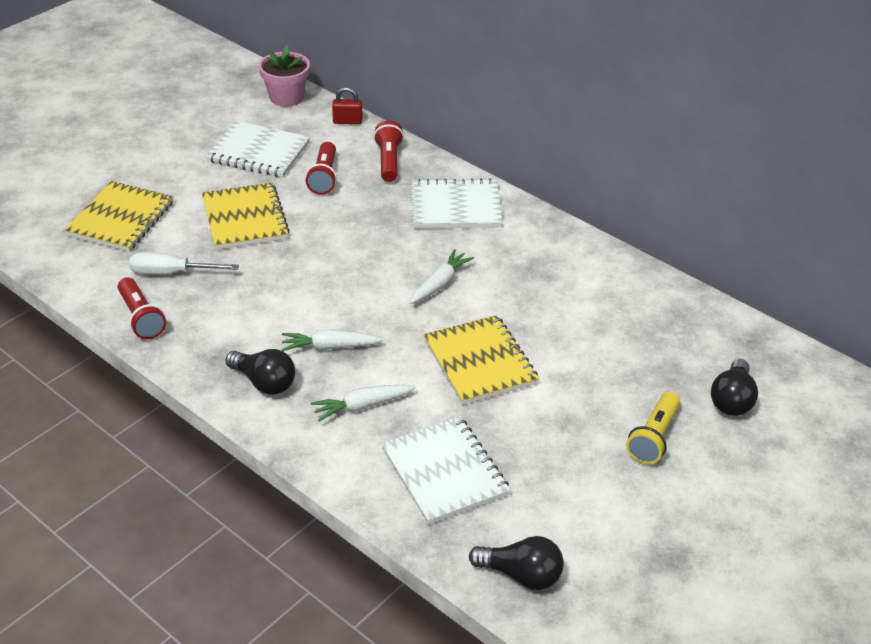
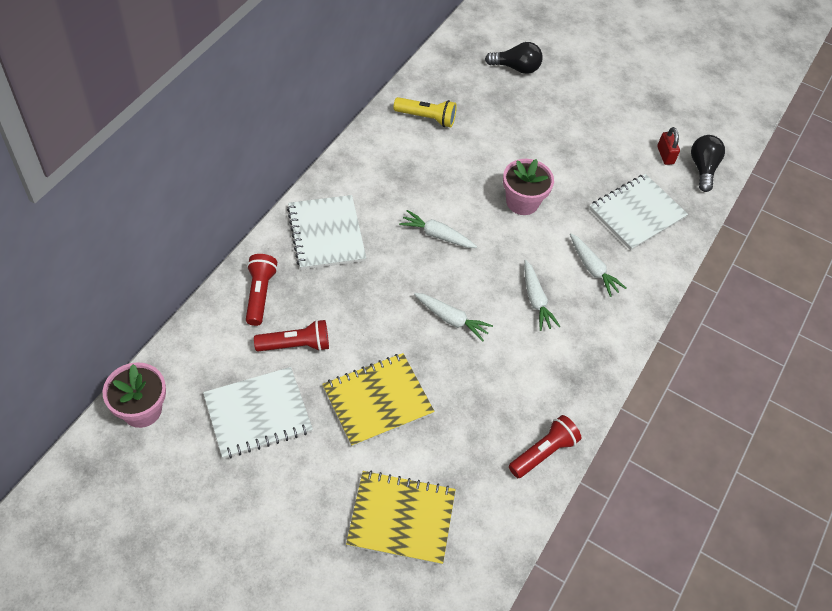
camera: 105 degrees left, 15 degrees up
white screwdriver [129,252,239,274] -> none
white notebook [206,121,310,178] -> white notebook turned 60 degrees clockwise [203,367,313,459]
black light bulb [225,349,295,395] -> none
red padlock [332,87,363,124] -> red padlock moved to [657,127,680,165]
red flashlight [374,121,404,182] -> red flashlight turned 105 degrees clockwise [246,254,278,326]
yellow notebook [424,315,539,405] -> pink flower pot [503,159,554,215]
yellow flashlight [626,392,680,464] -> yellow flashlight moved to [394,97,457,127]
none -> white carrot [414,293,493,342]

